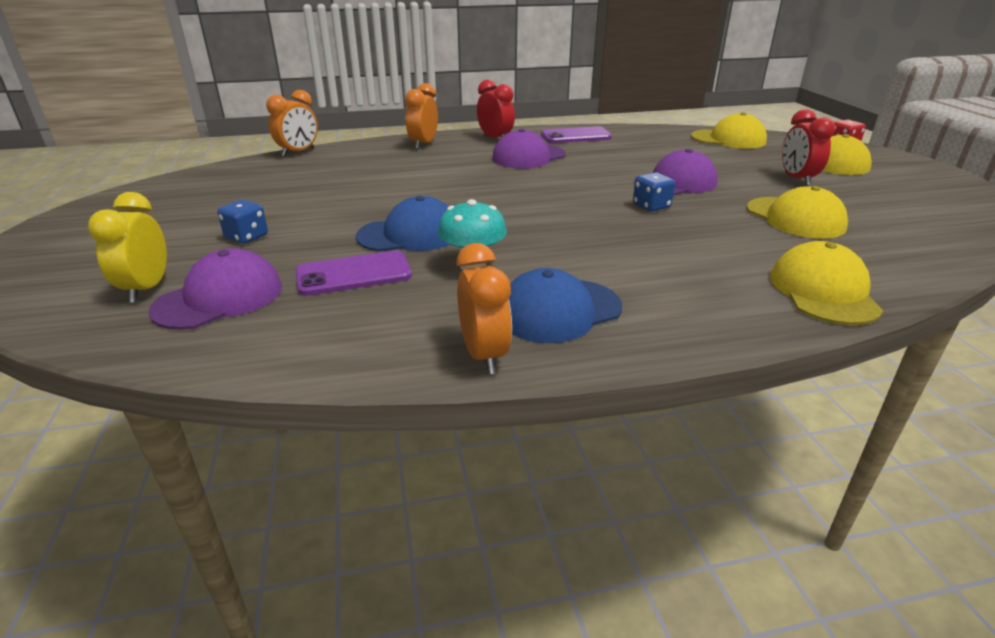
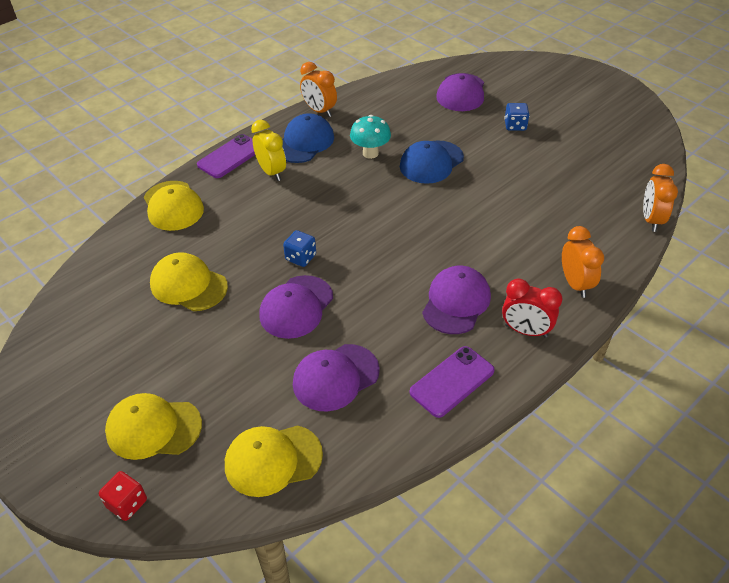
camera: 150 degrees right, 15 degrees up
yellow clock [88,192,167,303] -> yellow clock moved to [251,120,286,181]
purple phone [295,251,412,296] -> purple phone moved to [197,134,255,178]
red clock [782,109,835,186] -> none
none -> purple cap [293,344,380,411]

